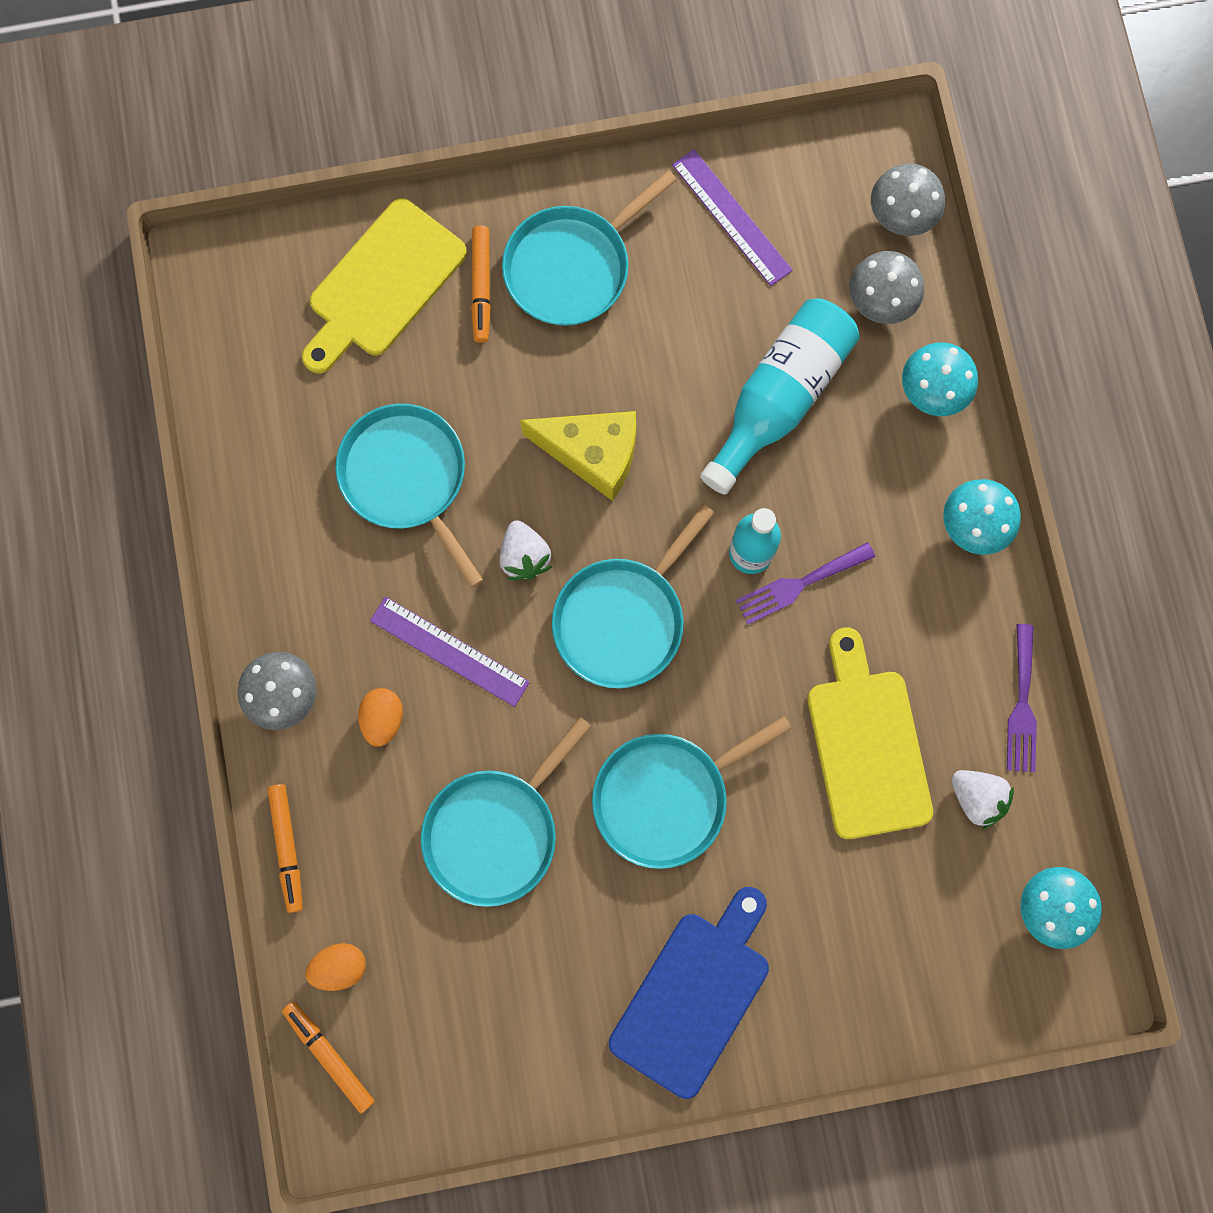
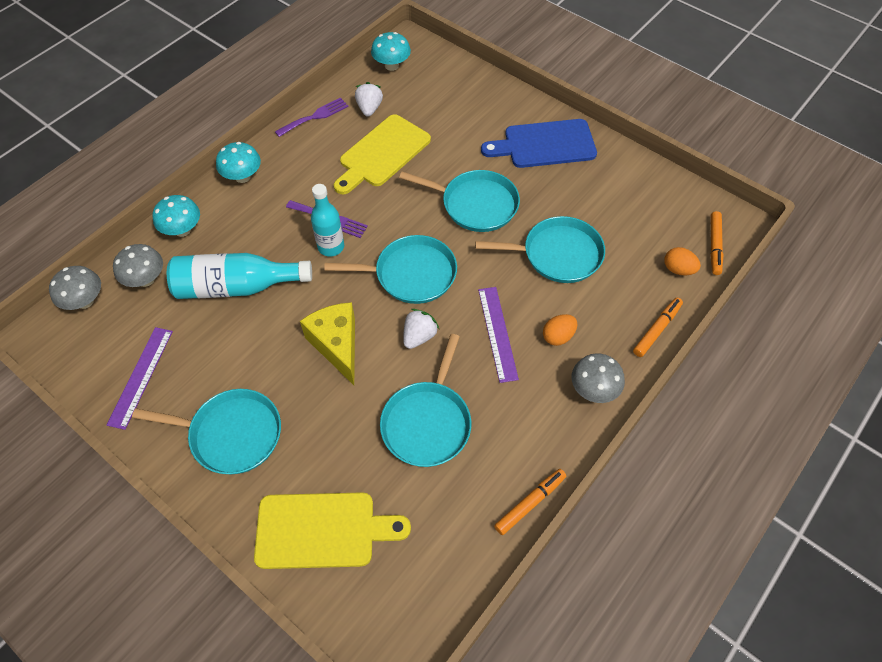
camera: 130 degrees left, 20 degrees down
orange marker [471,226,491,343] -> orange marker moved to [494,469,566,535]

